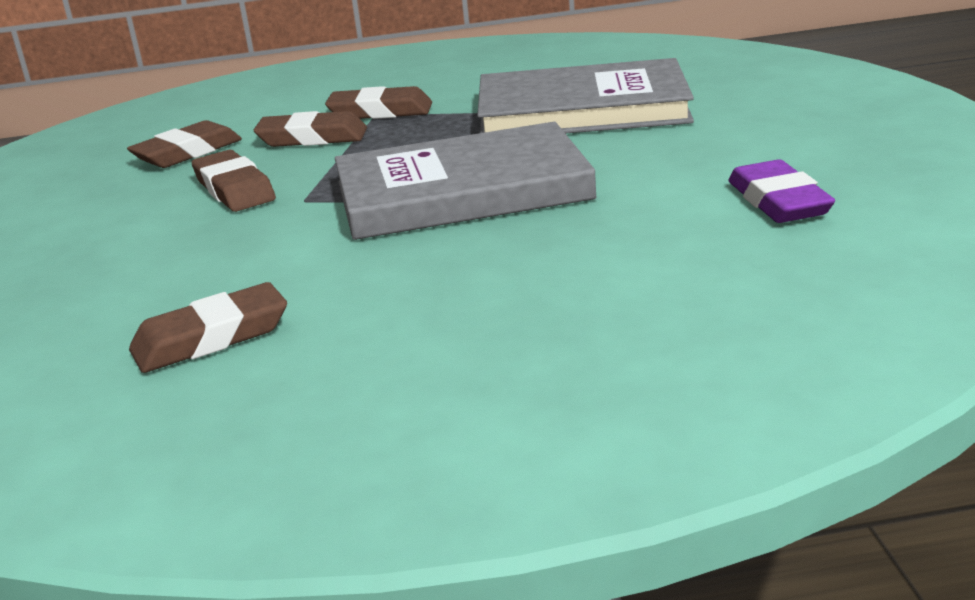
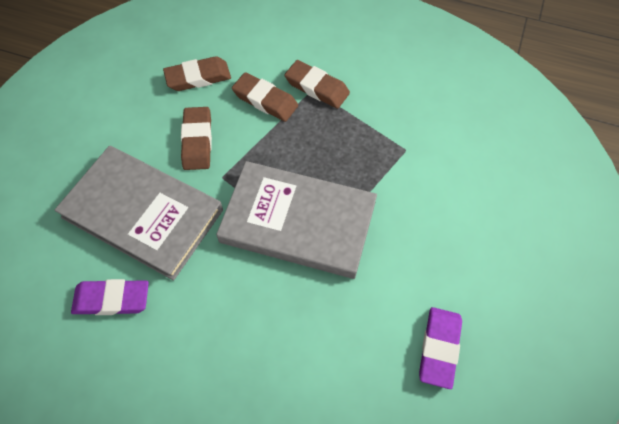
camera: 25 degrees right, 35 degrees up
brown eraser [129,282,287,373] -> purple eraser [71,279,149,315]
grey book [477,58,694,134] -> grey book moved to [55,146,223,280]

